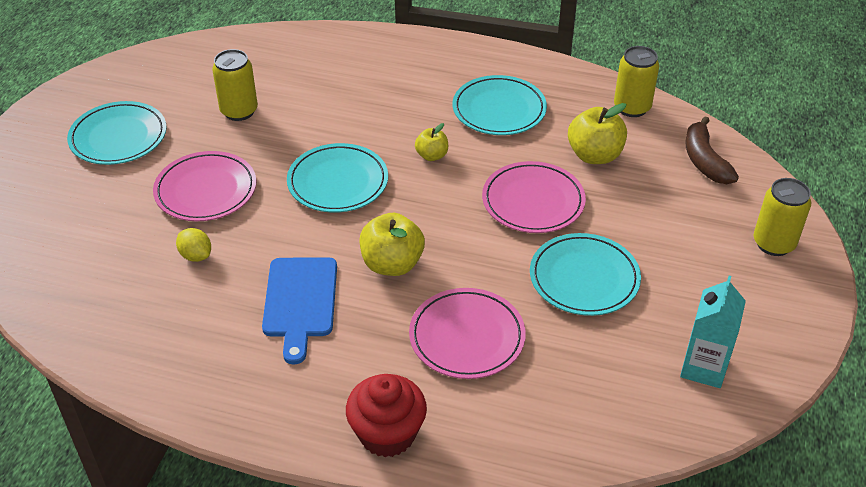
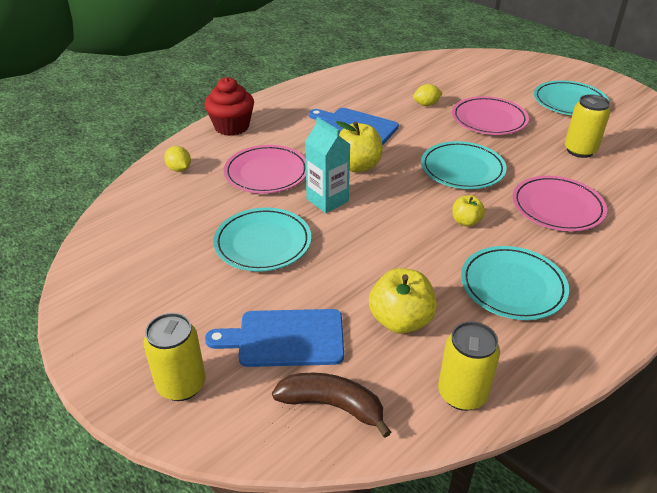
camera: 120 degrees right, 5 degrees down
pink plate [482,161,586,233] -> pink plate moved to [512,176,607,232]
turquoise carton [680,276,746,388] -> turquoise carton moved to [305,117,351,213]
none -> yellow lemon [164,146,191,172]
none -> blue cutting board [205,309,344,367]

